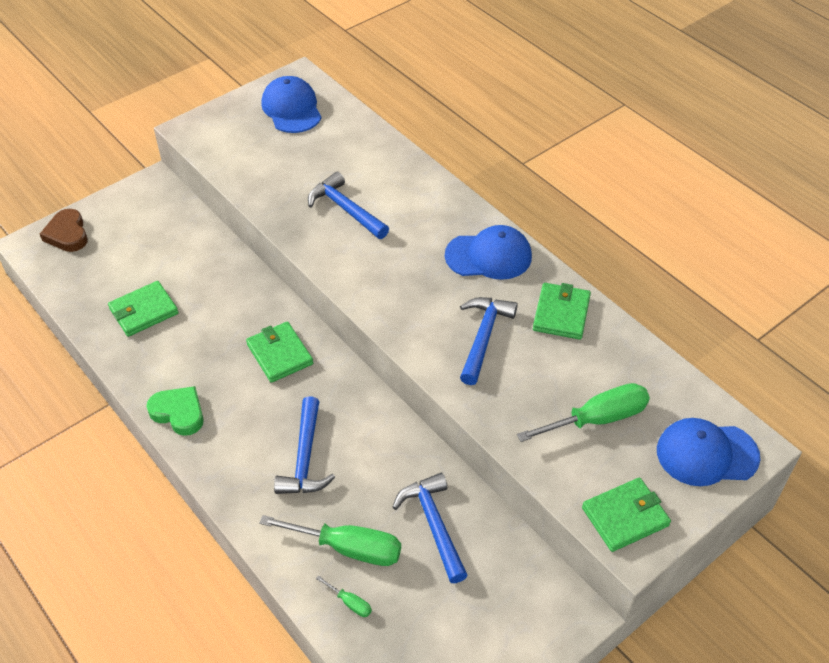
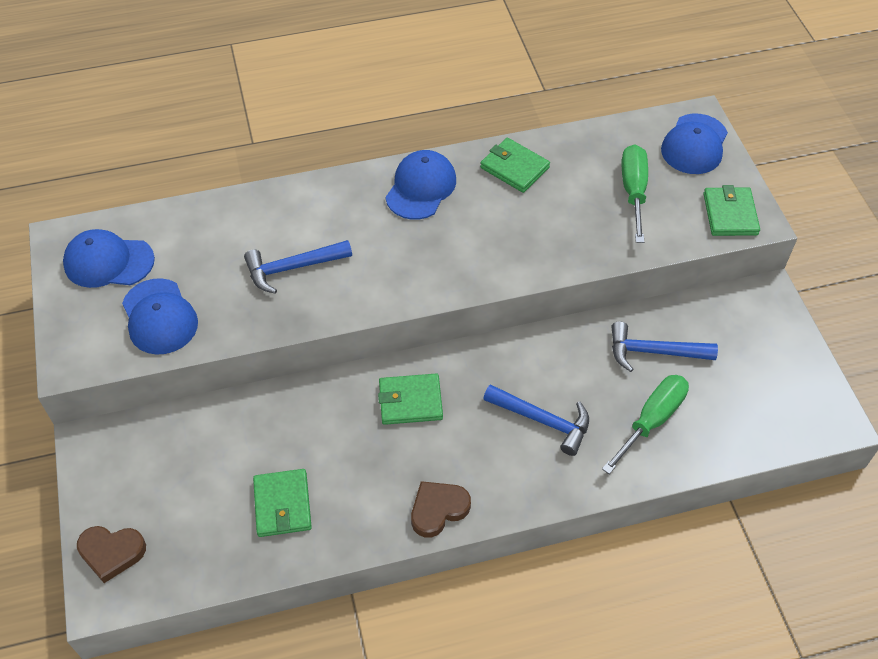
camera: 65 degrees left, 5 degrees up
green heart [147,386,204,436] -> brown heart [411,481,471,538]
green screwdriver [316,575,372,617] -> none
blue hammer [460,297,518,385] -> none
none -> blue cap [122,278,198,355]

